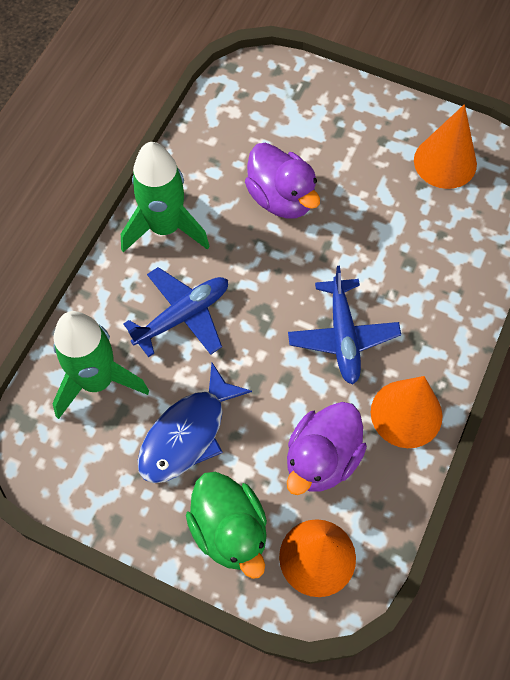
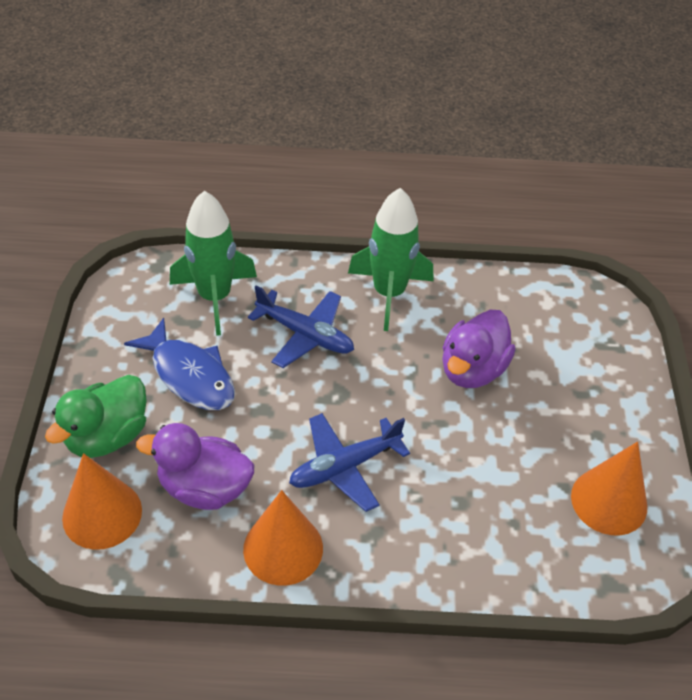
camera: 65 degrees right, 15 degrees down
blue fish [137,363,252,483] -> blue fish turned 150 degrees counterclockwise [124,318,235,410]

